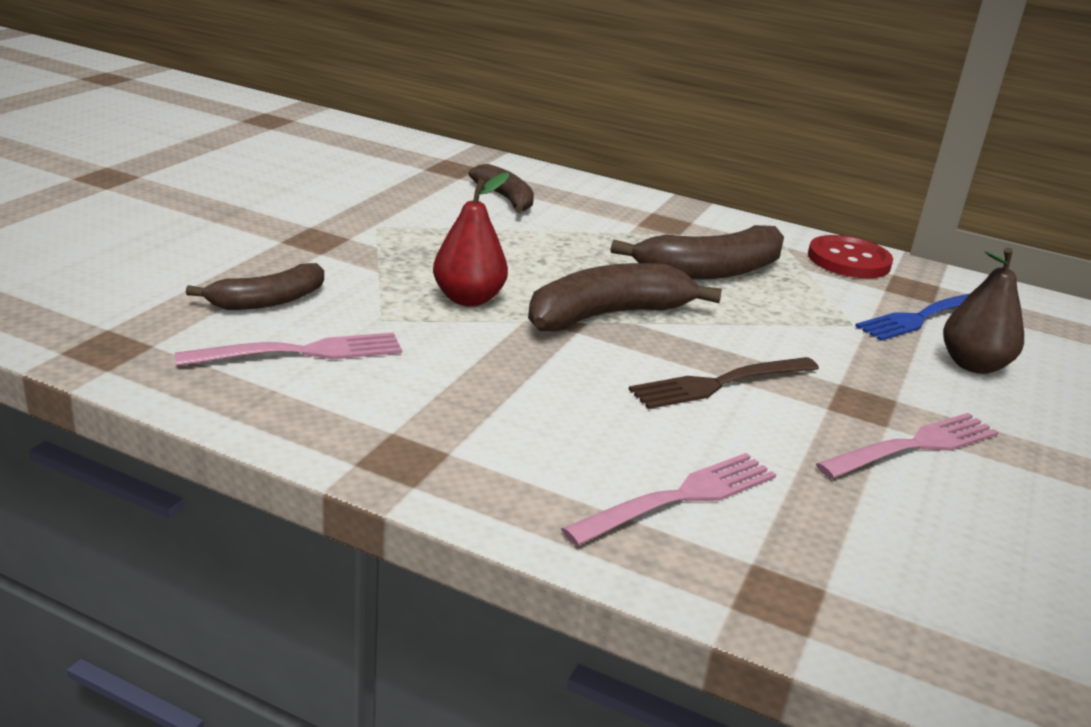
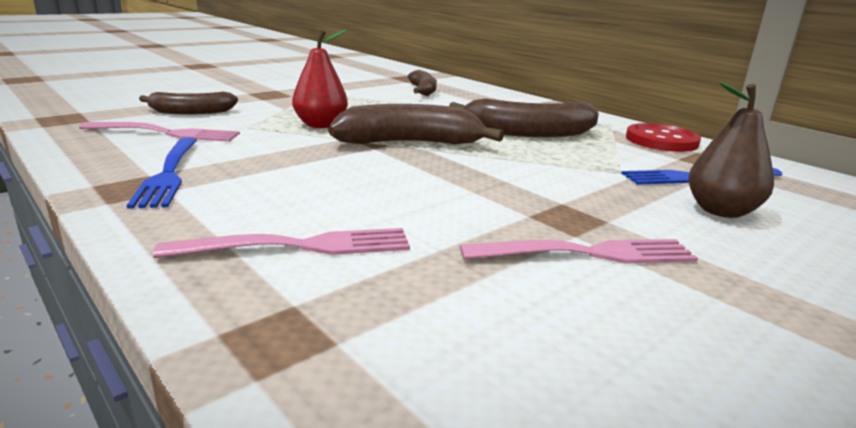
camera: 25 degrees right, 5 degrees down
brown fork [629,357,819,409] -> none
none -> blue fork [127,137,197,209]

